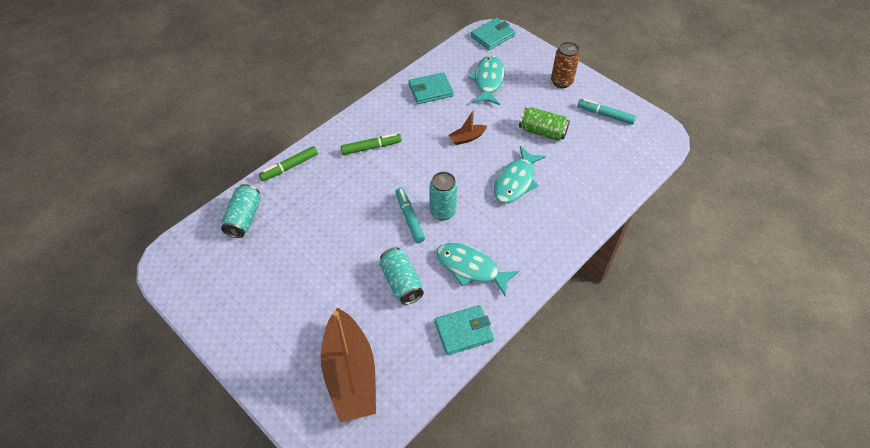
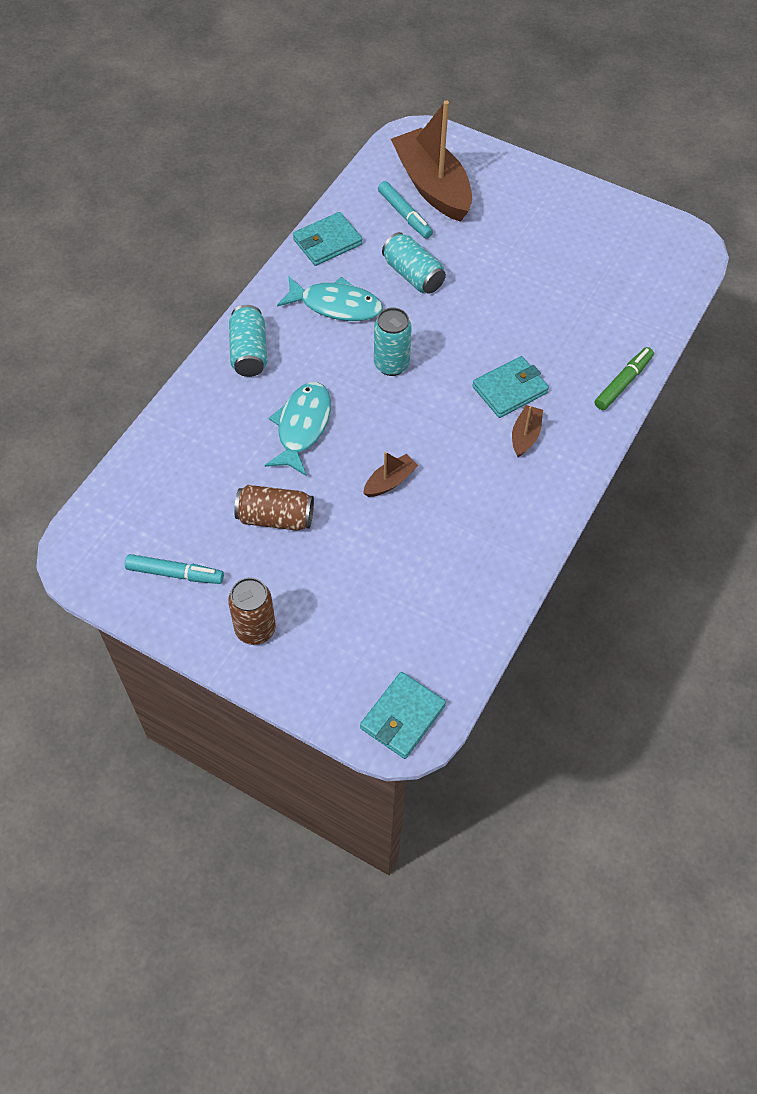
camera: 165 degrees right, 5 degrees up
turquoise can [221,184,261,238] -> turquoise can moved to [229,305,267,377]
green marker [341,133,402,155] -> brown boat [512,405,543,457]
turquoise marker [396,188,425,243] -> turquoise marker moved to [378,181,433,239]
turquoise wallet [408,72,454,104] -> turquoise wallet moved to [472,356,549,418]
turquoise fish [468,55,504,105] -> none
green can [519,107,570,141] -> brown can [234,485,314,531]

